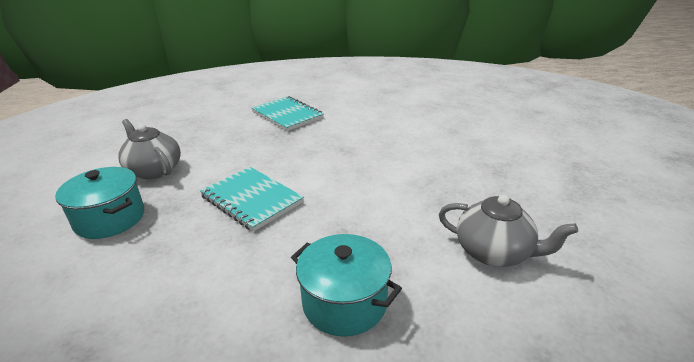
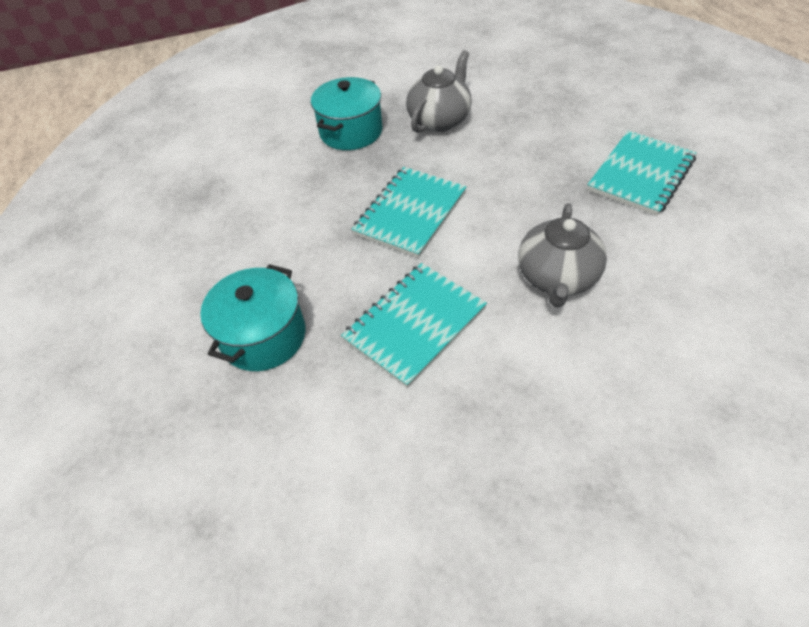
camera: 80 degrees right, 20 degrees up
grey teapot [439,195,578,267] -> grey teapot moved to [518,203,607,308]
none -> turquoise notebook [341,263,487,388]

